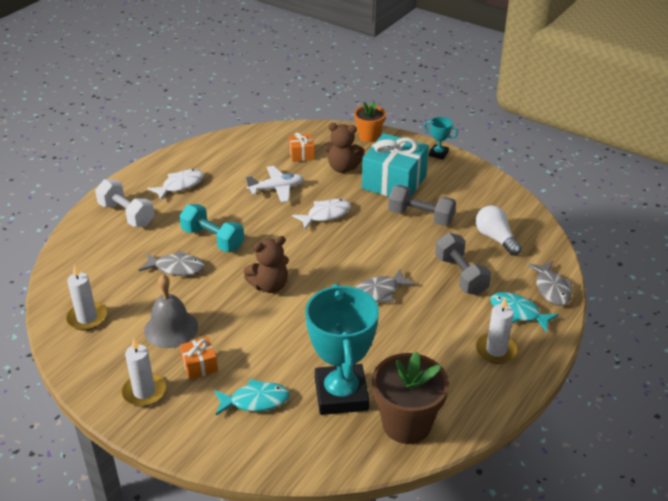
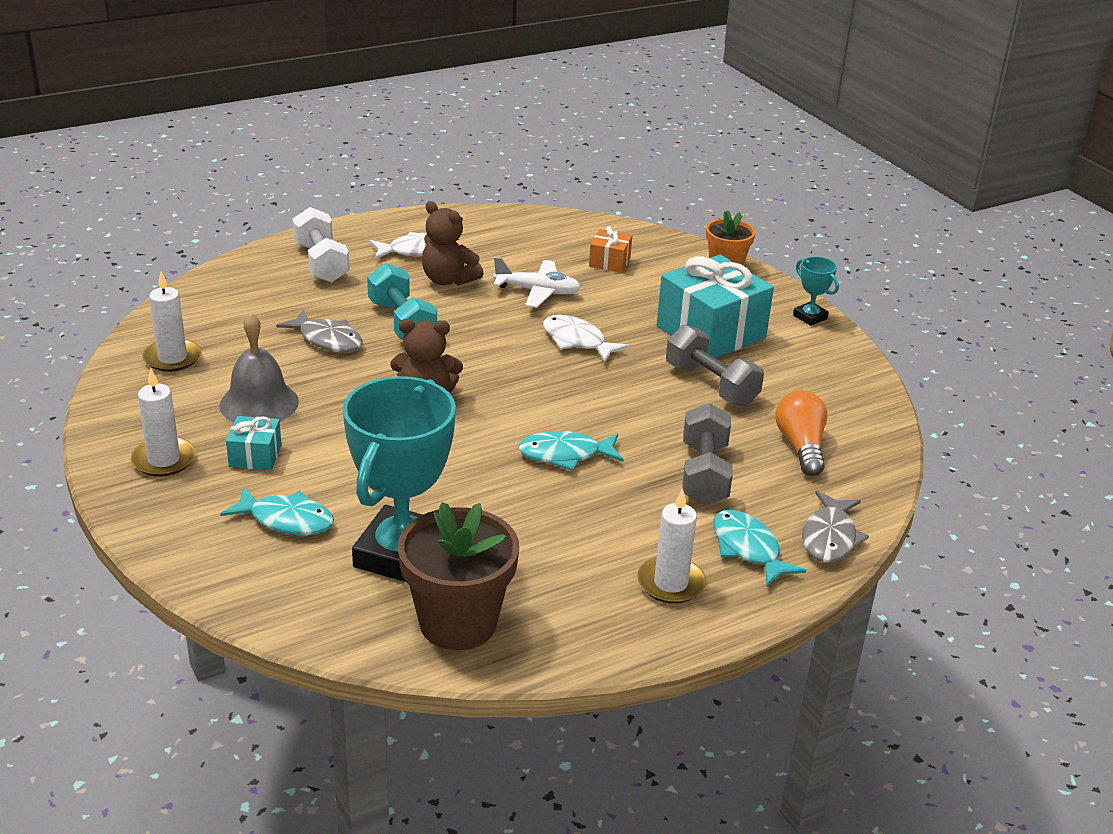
camera: 25 degrees right, 5 degrees down
orange gift [180,337,218,380] -> turquoise gift [226,416,282,470]
white fish [292,199,351,229] -> white fish turned 135 degrees counterclockwise [543,315,629,362]
brown teddy bear [324,123,365,173] -> brown teddy bear moved to [422,201,483,286]
grey fish [355,269,416,302] -> turquoise fish [518,431,624,471]
white light bulb [476,205,522,256] -> orange light bulb [775,390,827,476]

